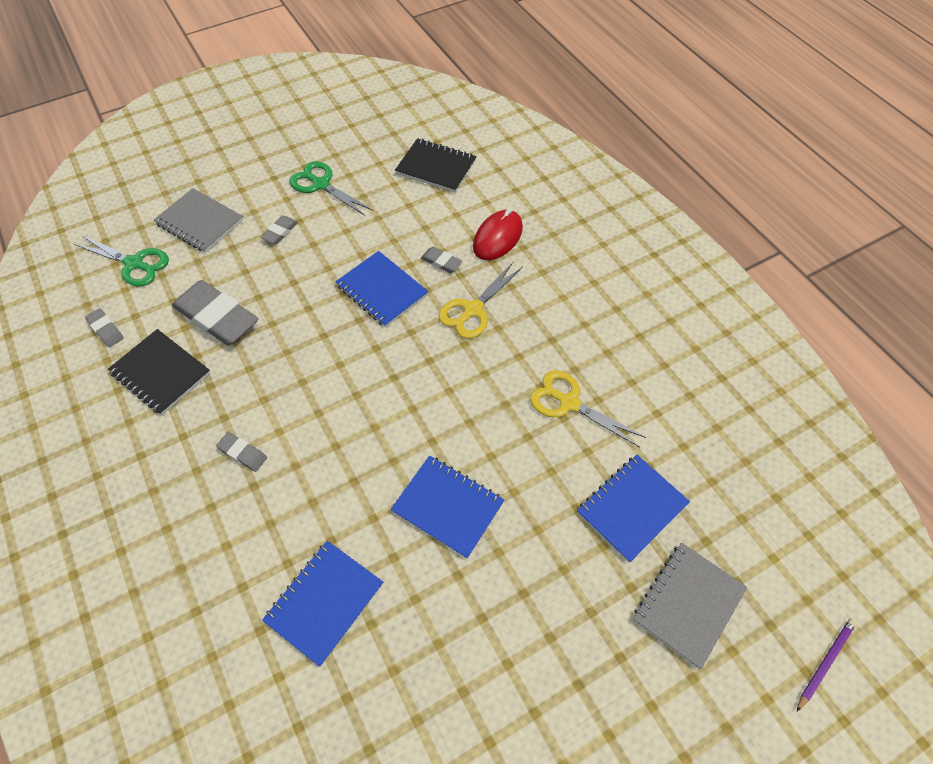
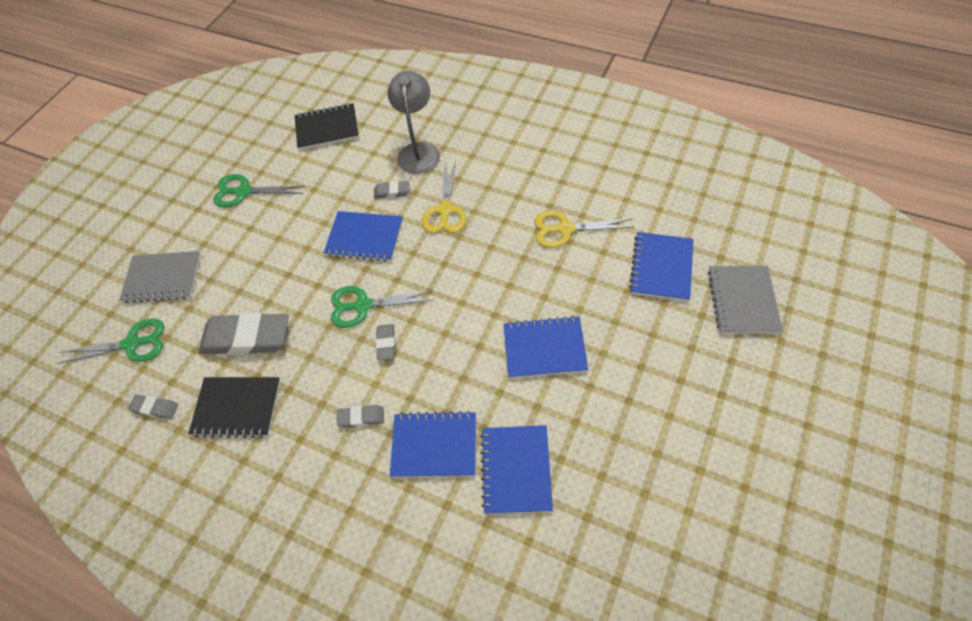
camera: 30 degrees left, 0 degrees up
grey eraser [260,216,298,244] -> grey eraser moved to [376,324,395,360]
red mouse [473,209,523,260] -> grey lamp [387,71,440,174]
purple pencil [797,619,857,711] -> none
none -> green scissors [331,286,434,328]
none -> blue notebook [390,411,476,478]

